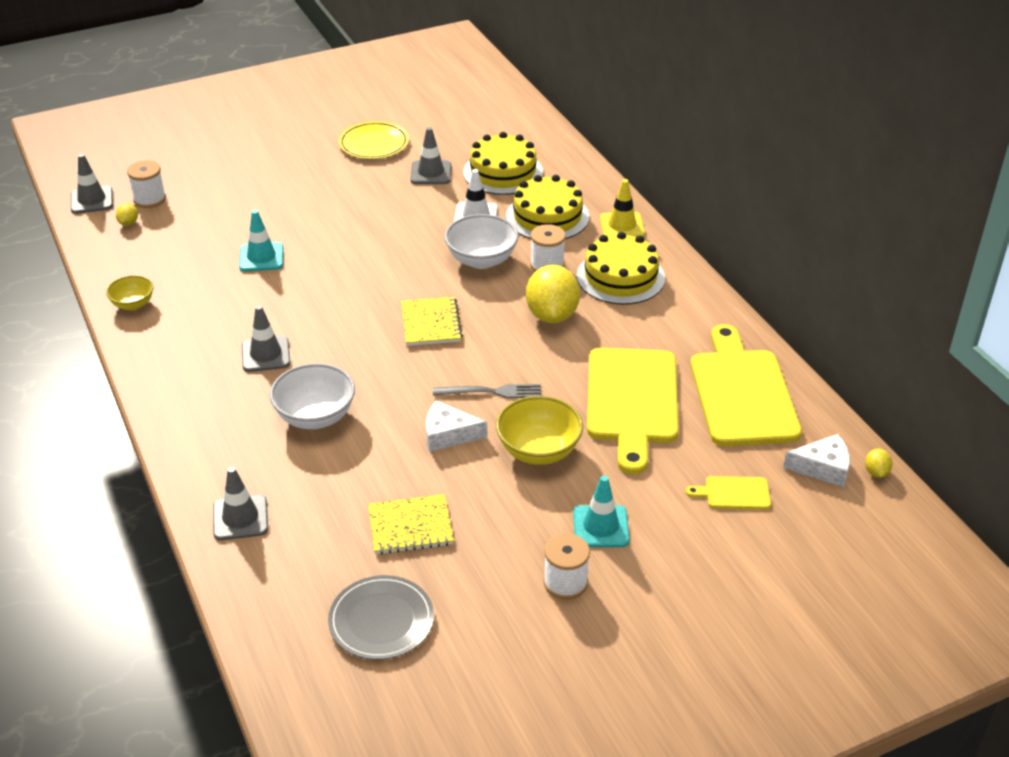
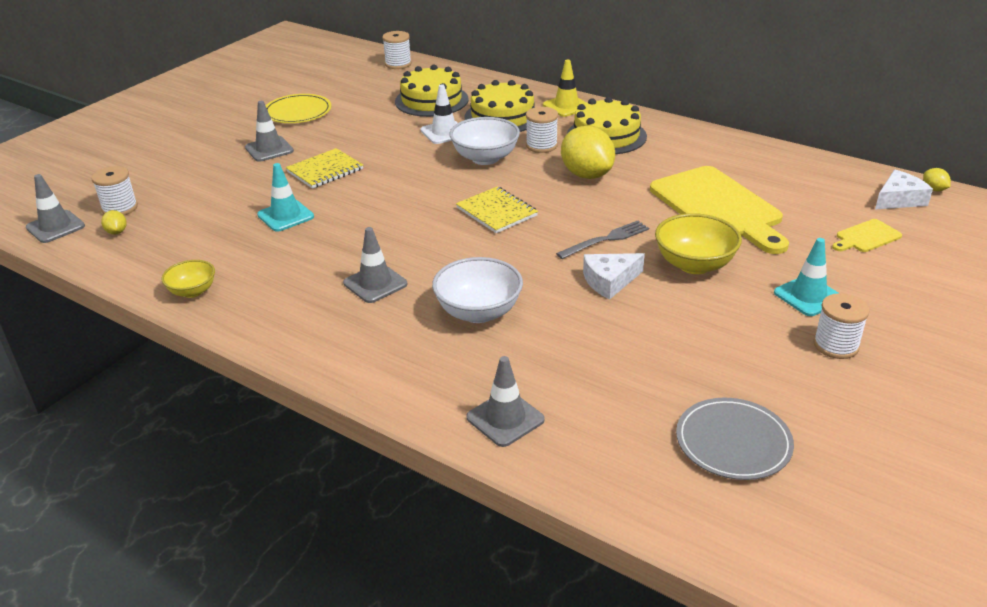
camera: 30 degrees left, 5 degrees down
yellow notebook [368,494,454,555] -> yellow notebook moved to [286,148,363,189]
grey traffic cone [411,127,451,184] -> grey traffic cone moved to [245,101,294,162]
yellow cutting board [690,324,802,446] -> none
none -> white spool [382,31,412,69]

